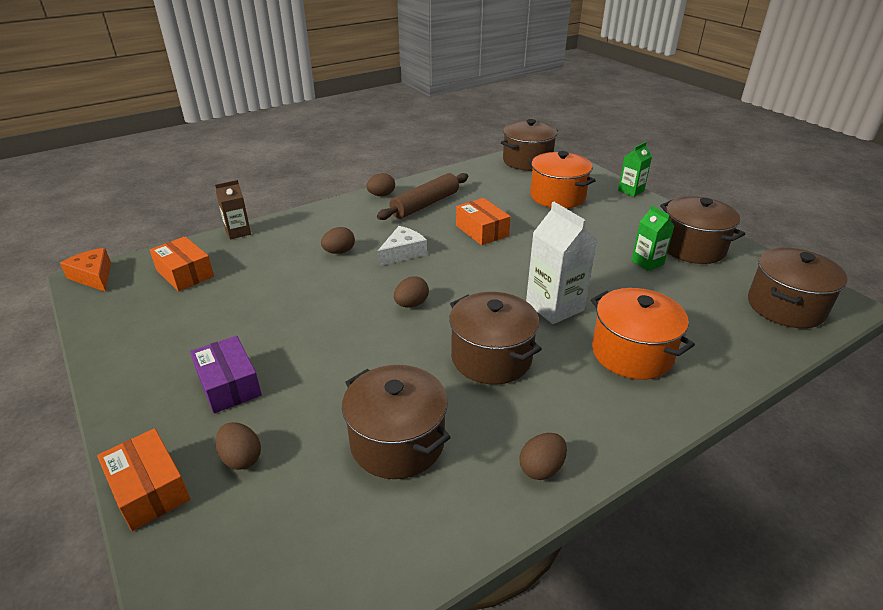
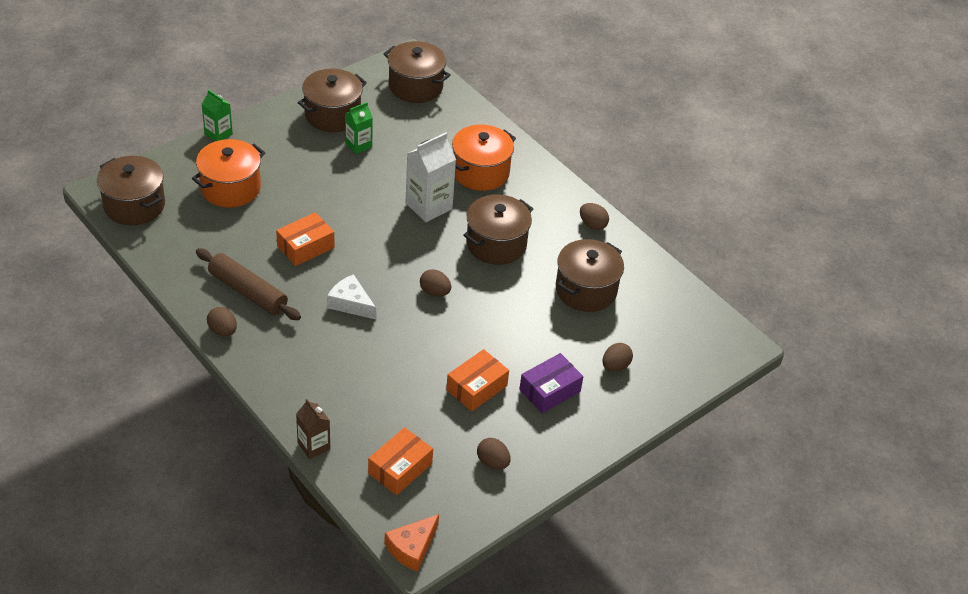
camera: 100 degrees left, 10 degrees up
orange box [97,428,191,531] -> orange box moved to [446,349,509,411]
brown egg [321,227,355,254] -> brown egg moved to [477,438,511,470]

